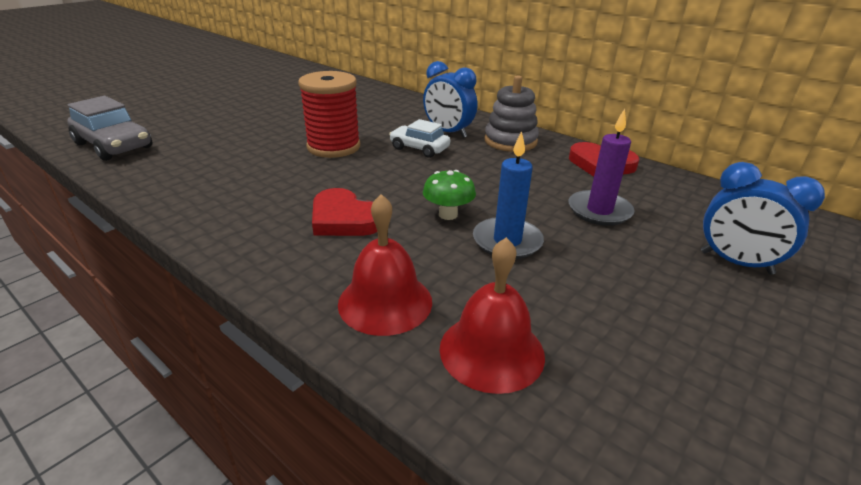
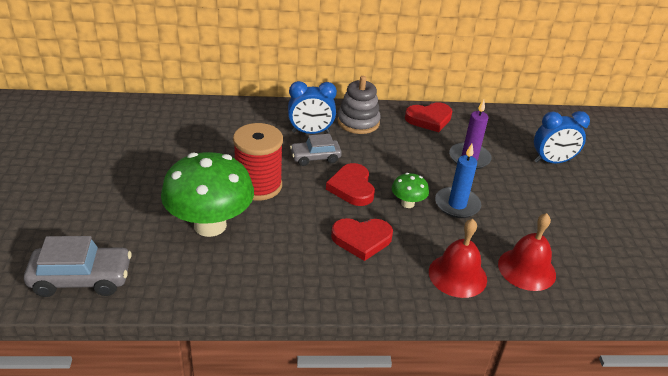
camera: 45 degrees left, 5 degrees up
white car [389,119,450,158] -> grey car [290,134,342,166]
none -> green mushroom [161,152,254,237]
none -> red heart [326,163,375,206]

